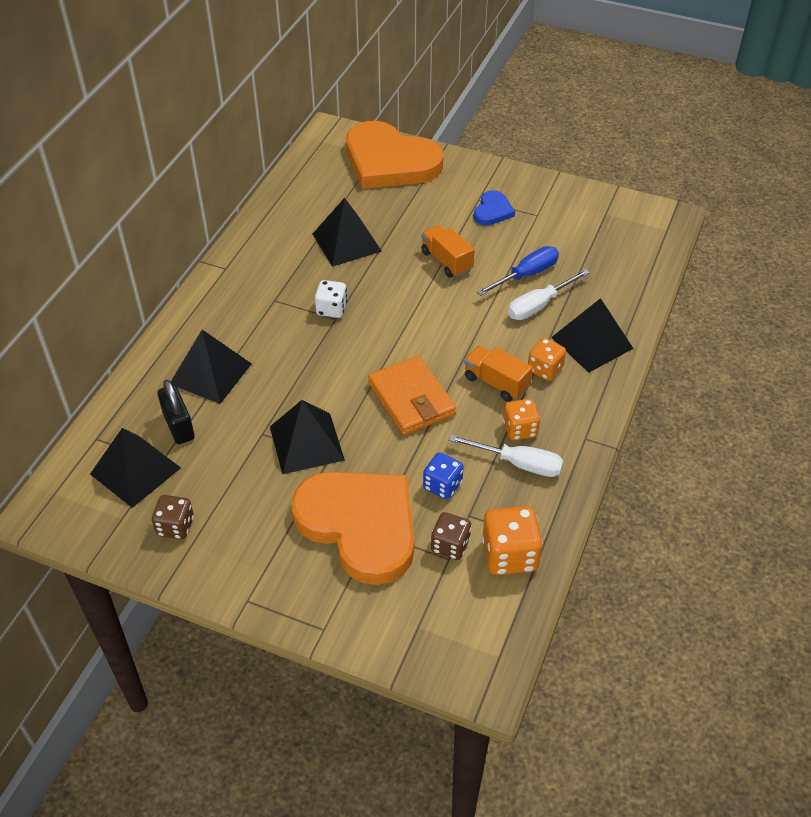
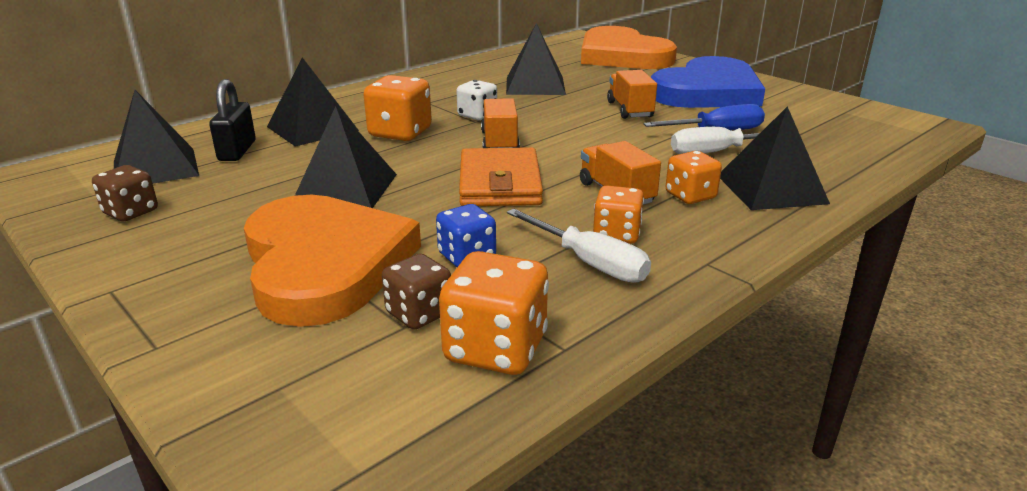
camera: 25 degrees right, 20 degrees down
blue heart [474,190,515,225] -> blue heart [651,56,765,108], size x2.32
none -> orange dice [363,75,432,141]
none -> orange truck [481,98,520,148]

